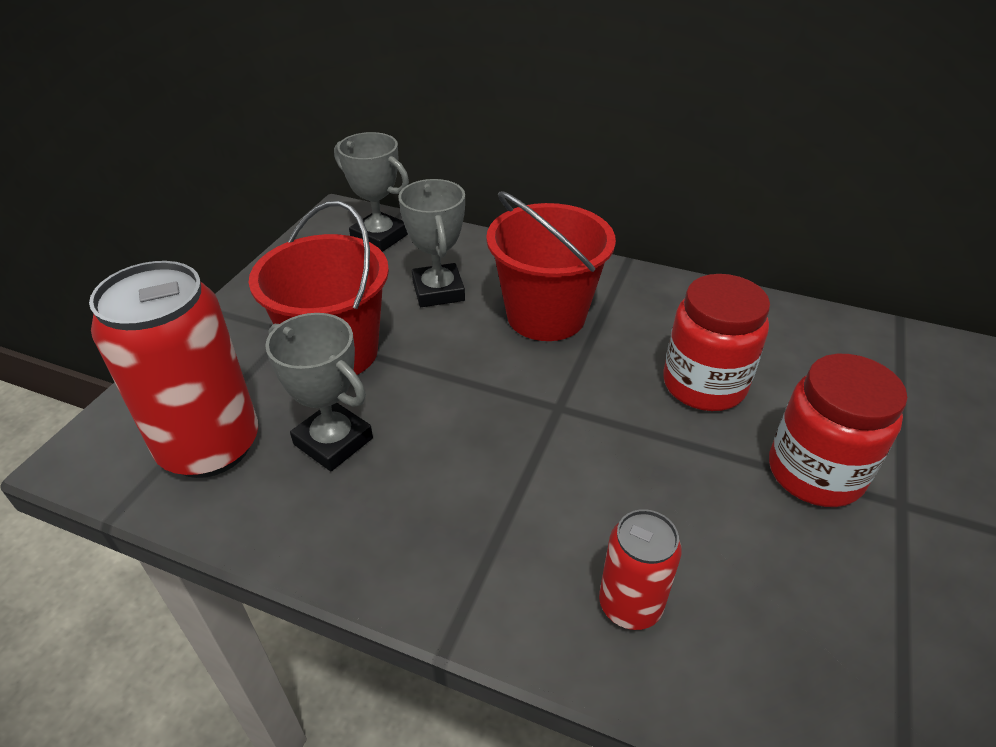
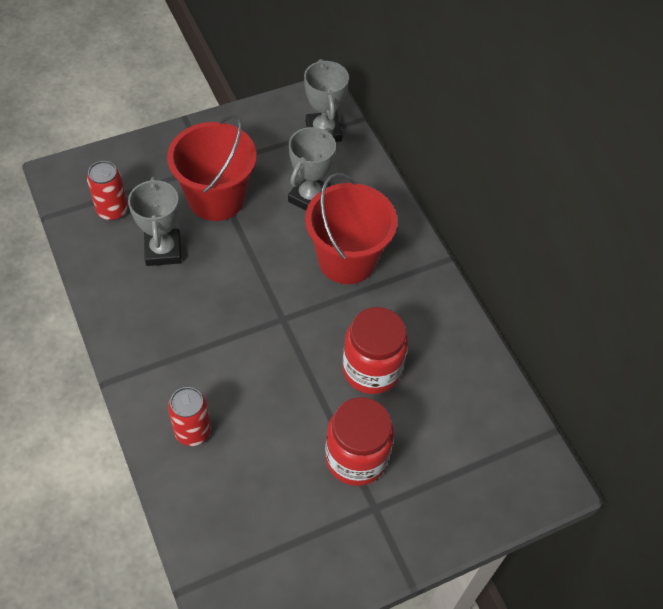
camera: 40 degrees right, 15 degrees up
red can [89,261,258,478] -> red can [87,161,128,221], size x0.52

